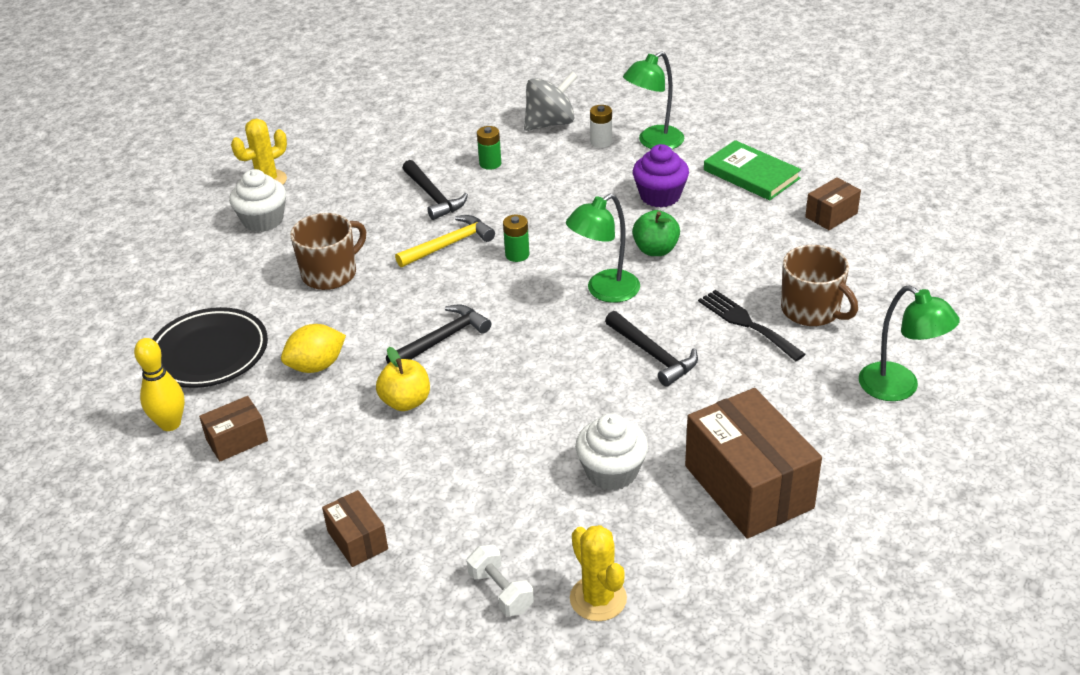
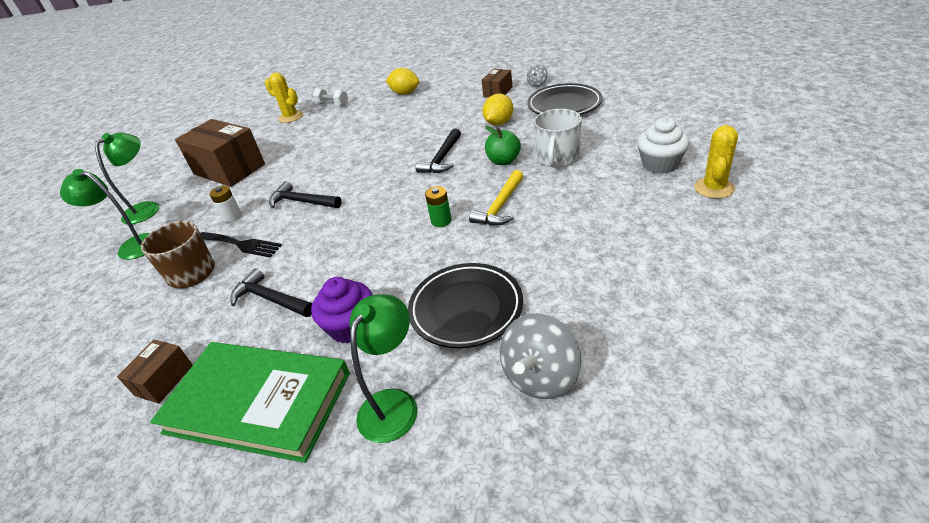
camera: 155 degrees right, 0 degrees up
yellow bowling pin [134,338,185,431] -> grey spinning top [527,64,548,87]
brown mug [290,213,366,290] -> white mug [534,109,582,167]
brown box [322,490,388,567] -> yellow lemon [386,68,419,95]
yellow apple [376,347,430,411] -> none
black hammer [403,160,468,220] -> black hammer moved to [230,268,312,317]
green battery [477,126,501,170] -> none
green lamp [566,194,640,303] -> green lamp moved to [95,132,160,224]
white cupcake [575,413,648,491] -> none
white battery [590,105,612,148] -> white battery moved to [210,186,242,223]
green apple [632,210,680,256] -> green apple moved to [485,126,521,165]
green book [704,140,801,201] -> green book [150,342,350,463], size x1.59
none -> black plate [408,263,523,348]

